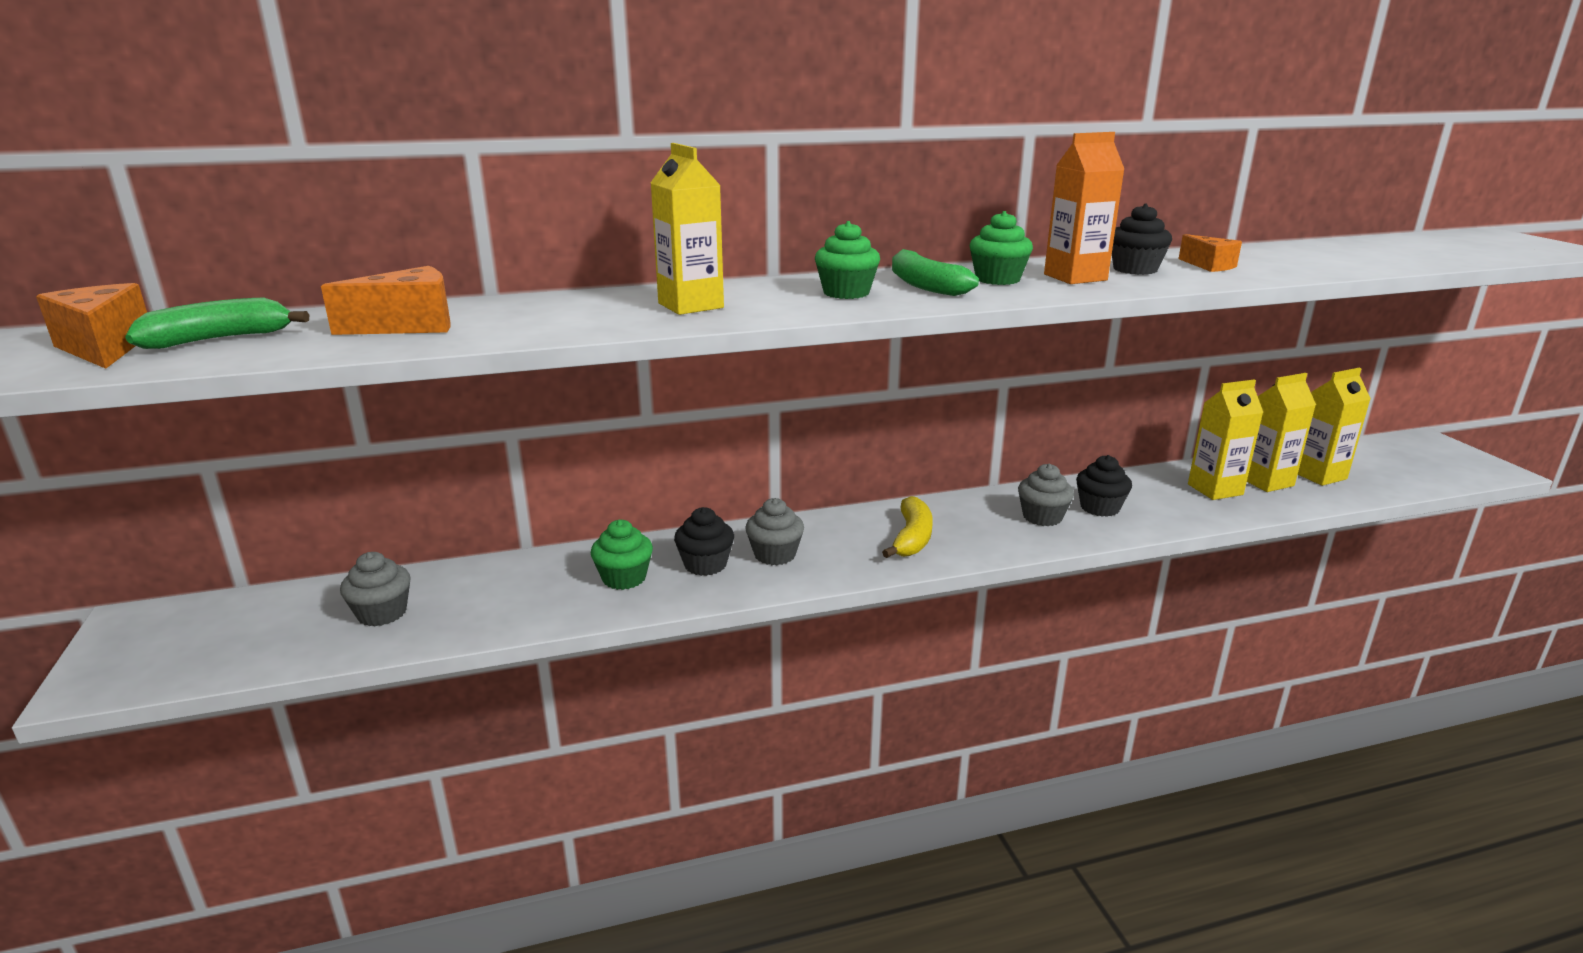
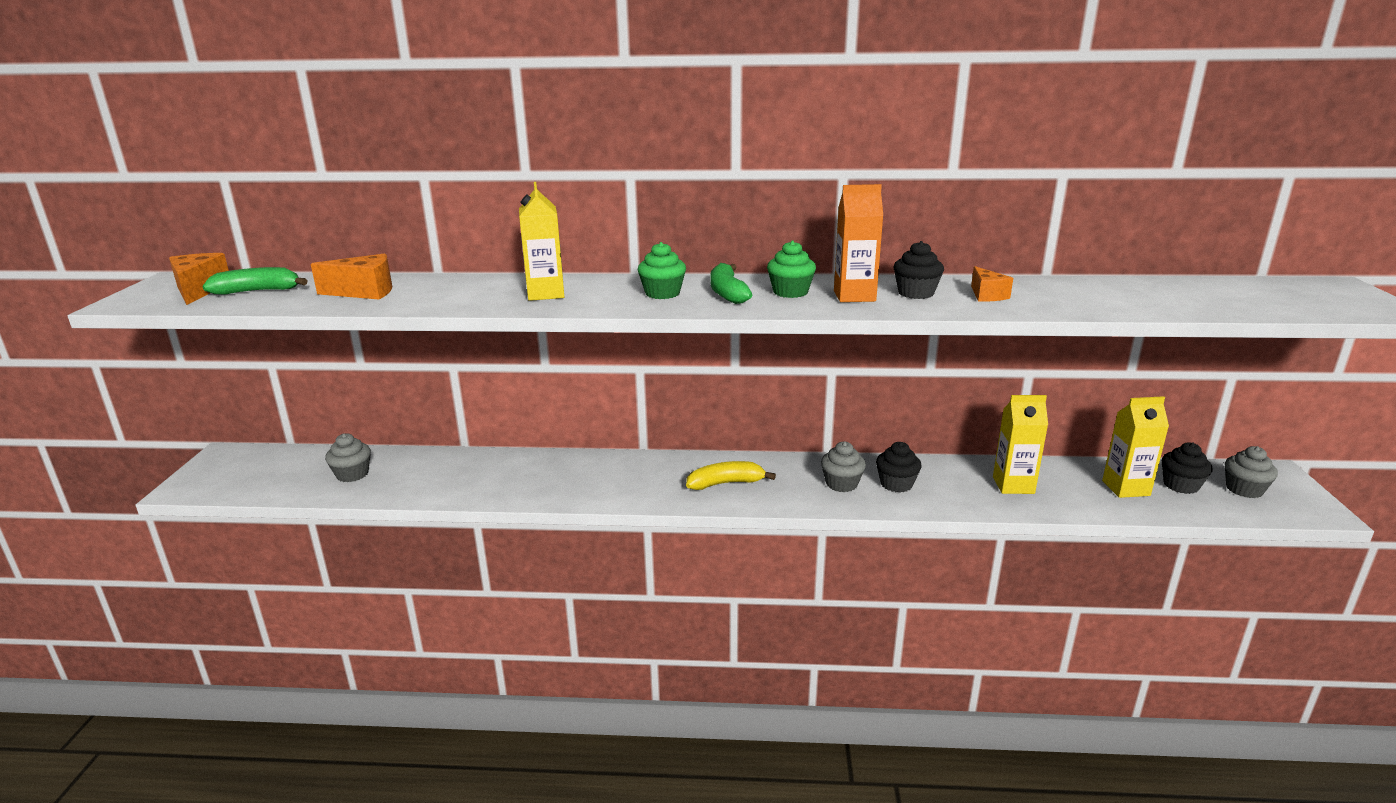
camera: 20 degrees right, 0 degrees up
green cupcake [591,520,653,590] -> none
black cupcake [674,507,734,576] -> black cupcake moved to [1162,442,1212,494]
grey cupcake [745,498,804,565] -> grey cupcake moved to [1225,446,1278,498]
yellow banana [882,496,933,558] -> yellow banana turned 135 degrees counterclockwise [686,461,776,490]
yellow carton [1247,373,1316,492] -> none

